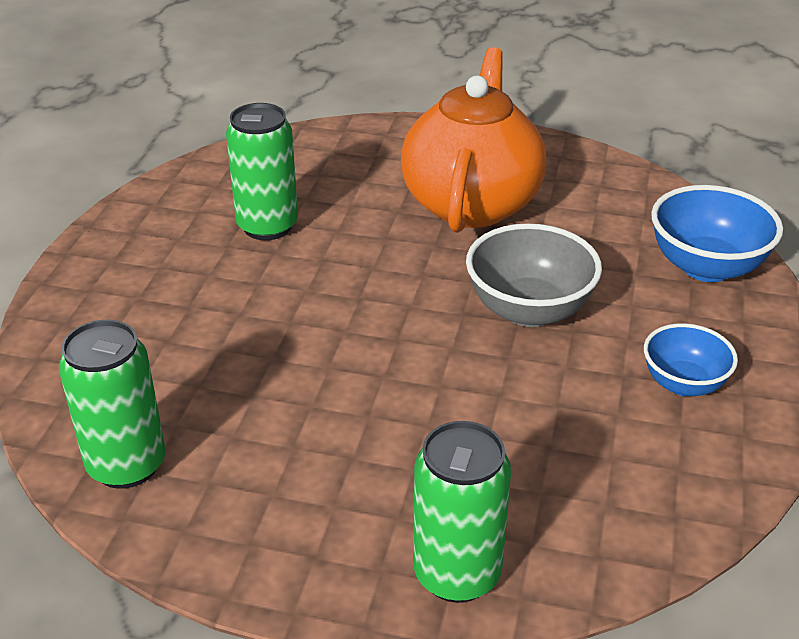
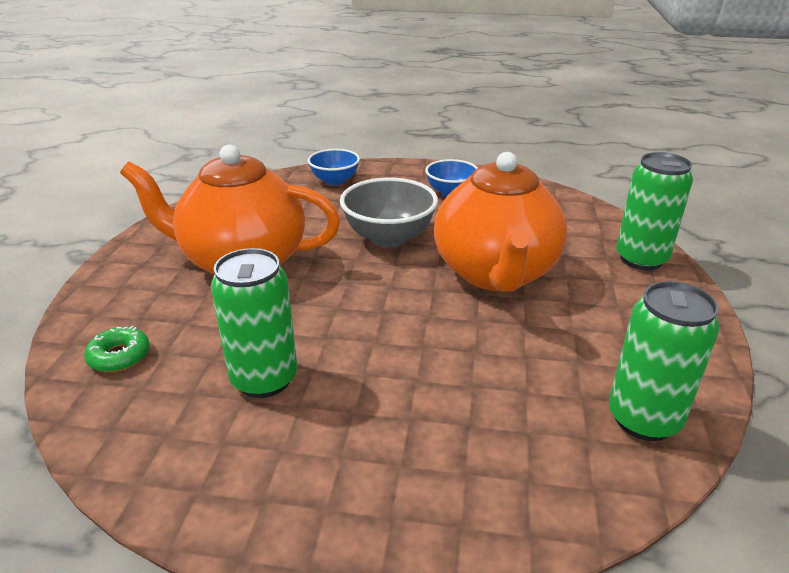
camera: 95 degrees left, 5 degrees down
blue bowl [651,185,783,282] -> blue bowl [308,149,360,185], size x0.64
none -> green donut [84,326,150,372]
none -> orange teapot [434,152,567,292]

